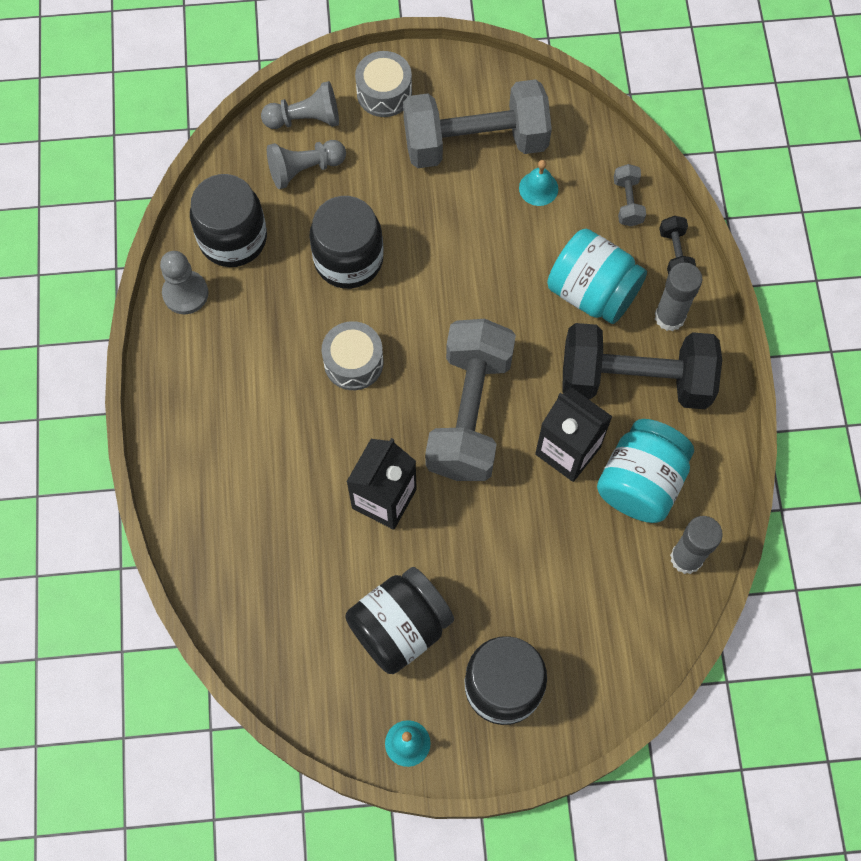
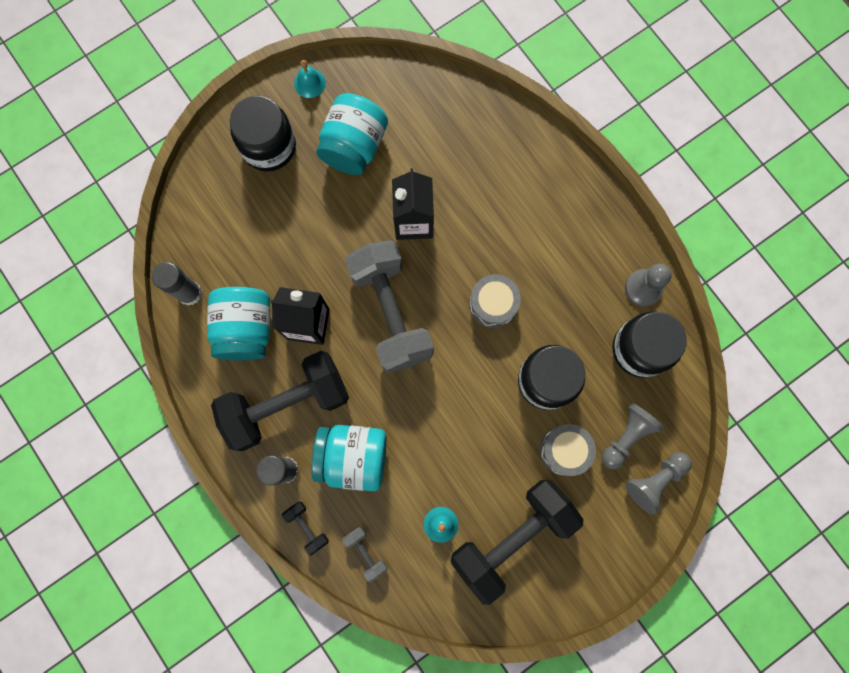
camera: 150 degrees right, 10 degrees up
black jar [345,567,454,674] -> turquoise jar [316,93,388,175]
grey drum [355,51,412,117] -> grey drum moved to [540,424,596,476]
grey dumbbell [403,79,552,168] -> black dumbbell [451,480,584,605]

